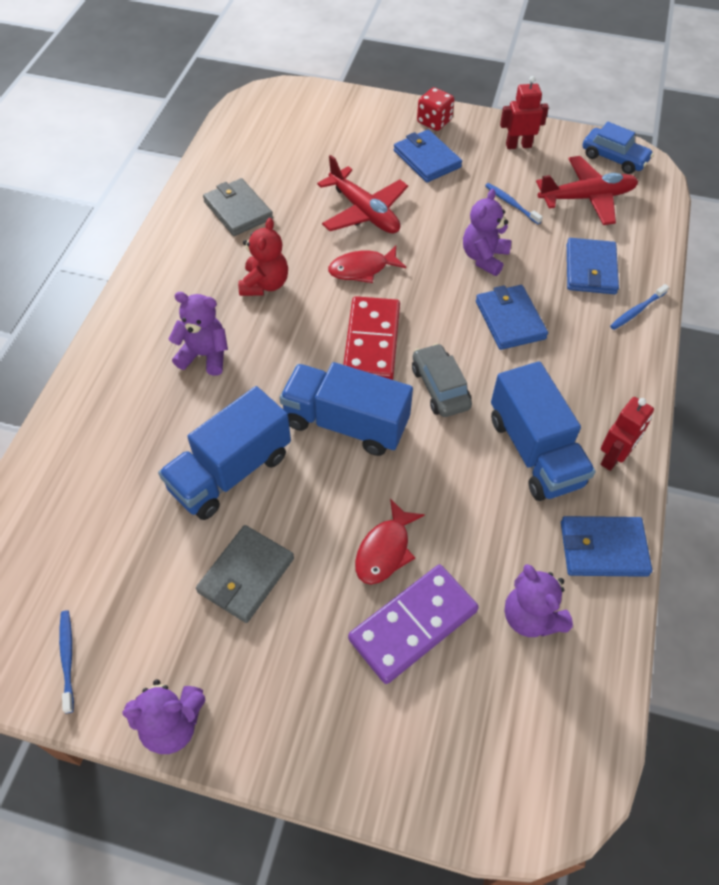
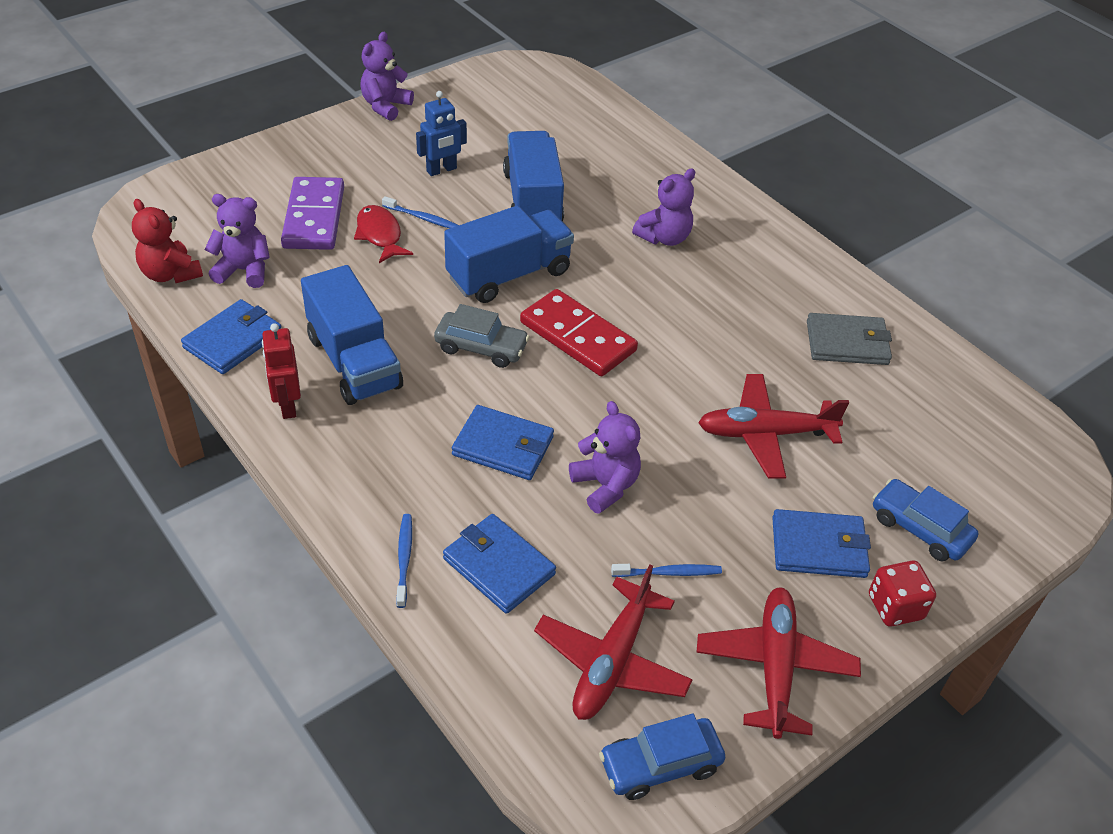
camera: 125 degrees right, 10 degrees down
blue toothbrush [59,610,74,713] -> blue toothbrush moved to [382,196,459,228]
grey wallet [196,525,294,623] -> blue robot [416,91,467,176]
red teddy bear [238,218,288,296] -> red teddy bear moved to [132,199,203,283]
red fish [328,246,406,283] -> none
blue truck [491,361,595,501] -> blue truck turned 135 degrees counterclockwise [301,265,403,405]
red robot [500,76,549,149] -> red plane [696,587,861,739]
none -> blue car [873,479,978,561]

